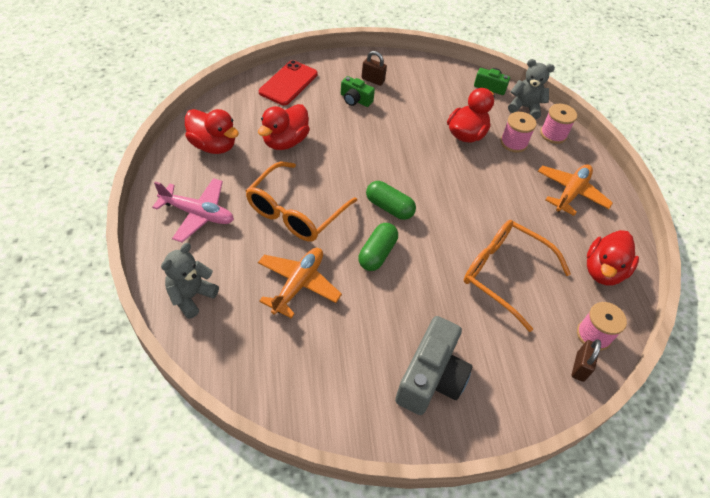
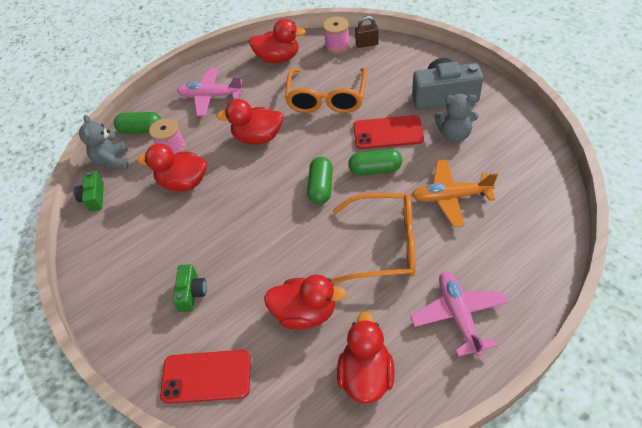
camera: 110 degrees left, 0 degrees up
grey teddy bear [161,243,219,319] -> grey teddy bear moved to [434,94,478,142]
brown padlock [362,51,387,86] -> none
orange plane [538,164,613,216] -> pink plane [177,68,243,116]
pink spool [540,104,577,144] -> green capsule [114,112,161,134]
none -> red duck [216,99,283,145]
none -> red phone [353,115,424,149]

